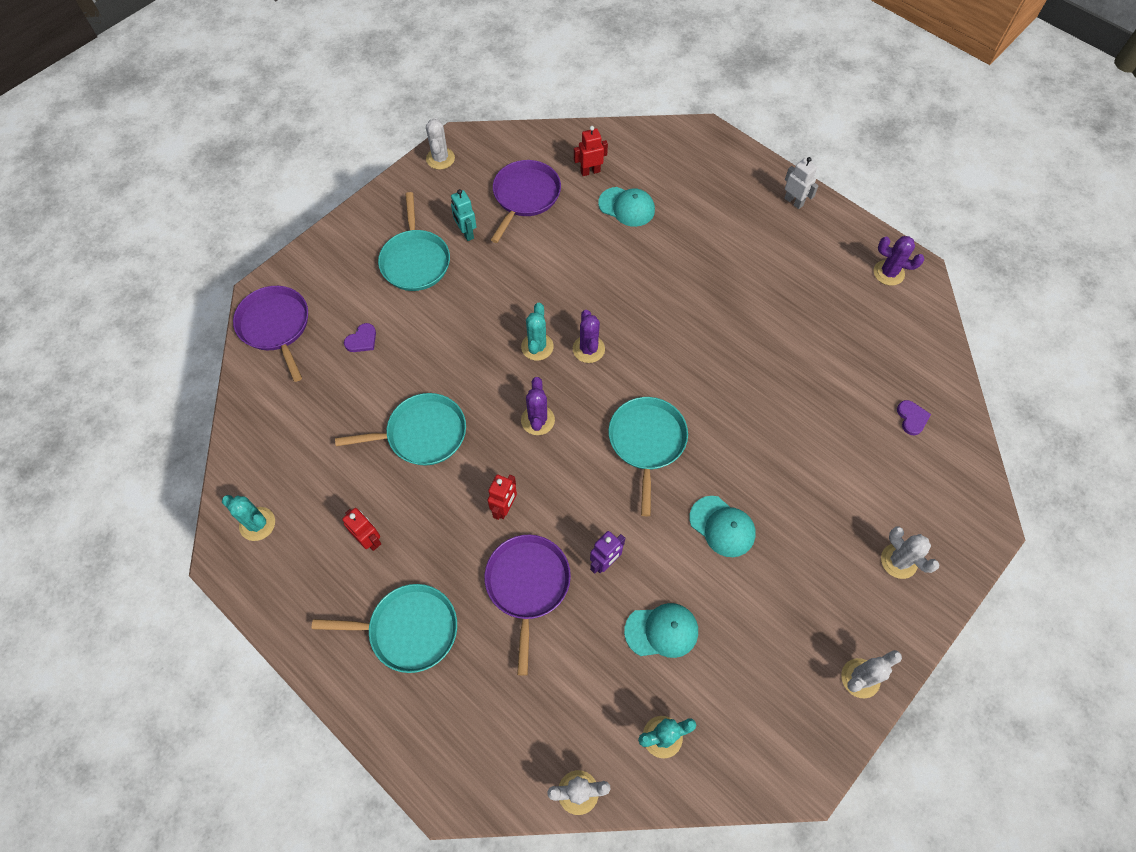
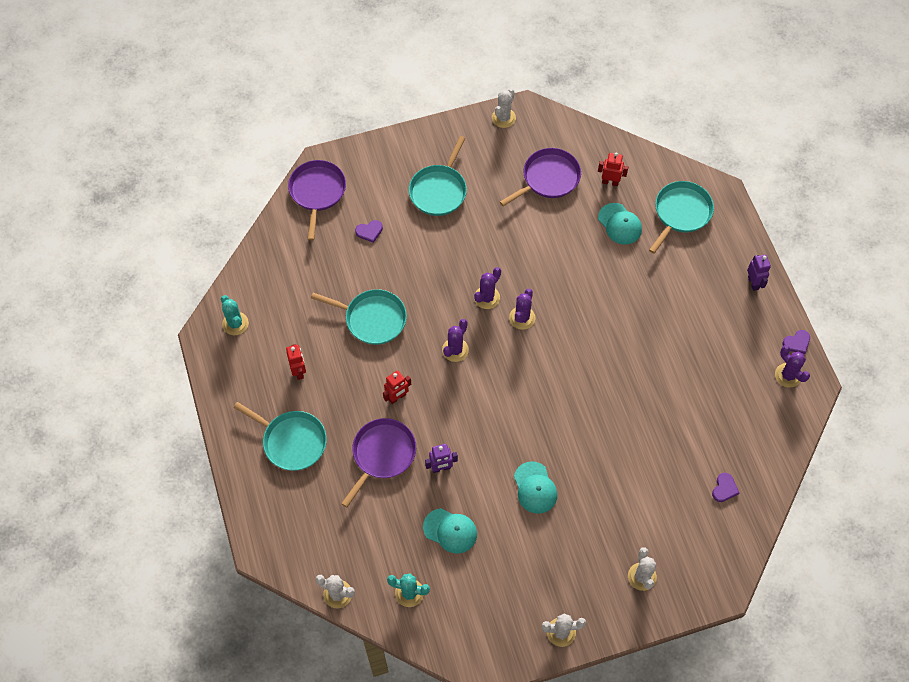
camera: 30 degrees right, 0 degrees up
turquoise robot [451,189,476,241] -> none
turquoise cactus [521,303,554,361] -> purple cactus [474,267,501,309]
turquoise pan [608,397,688,516] -> turquoise pan moved to [649,181,714,254]
white robot [784,157,819,209] -> purple robot [747,255,771,291]
none -> purple heart [783,330,810,354]

